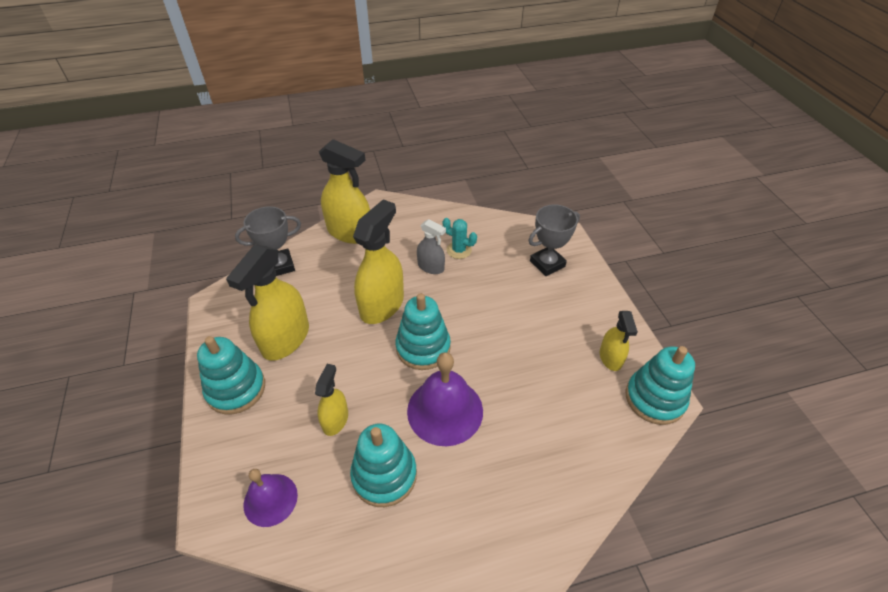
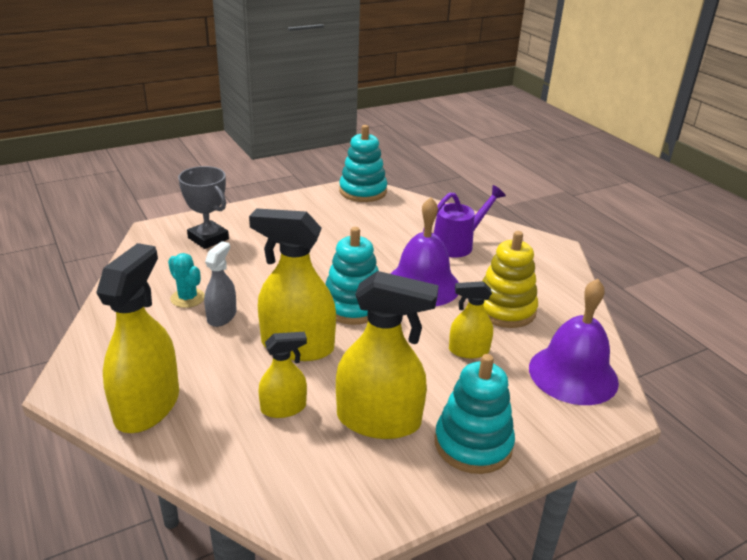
camera: 105 degrees left, 15 degrees down
grey trophy [235,206,301,276] -> none
purple bell [244,469,298,527] -> purple bell [529,279,619,405], size x1.61
turquoise stacking toy [350,424,417,507] -> yellow stacking toy [482,231,538,328]
turquoise cactus [443,218,477,259] -> turquoise cactus turned 60 degrees counterclockwise [168,253,205,308]
yellow spray bottle [600,311,638,371] -> yellow spray bottle moved to [259,332,307,418]
none -> purple watering can [423,185,506,258]

